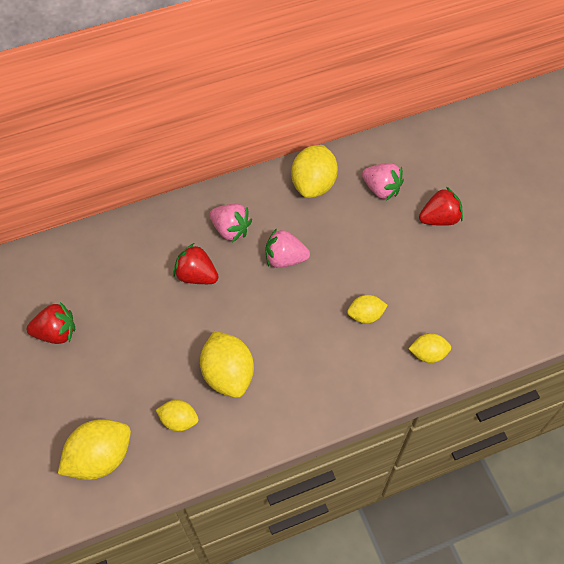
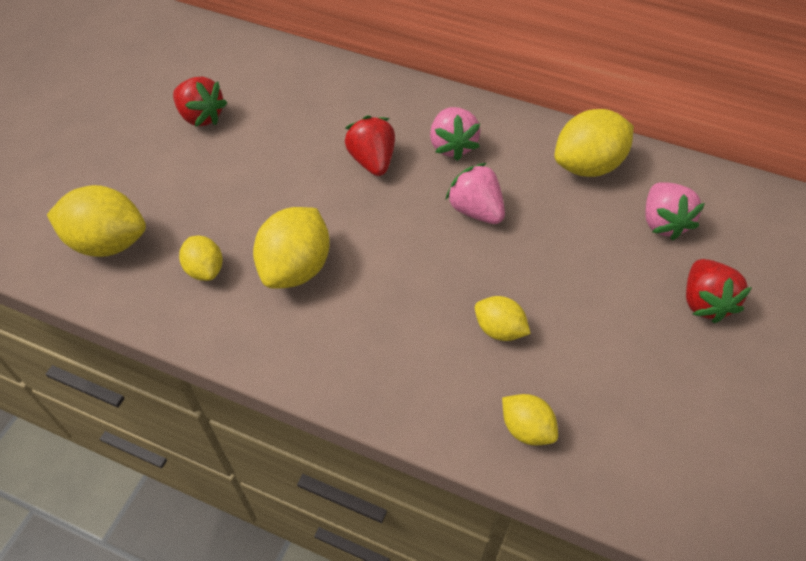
camera: 45 degrees right, 5 degrees down
red strawberry [419,187,463,226] -> red strawberry turned 60 degrees clockwise [686,259,752,323]

